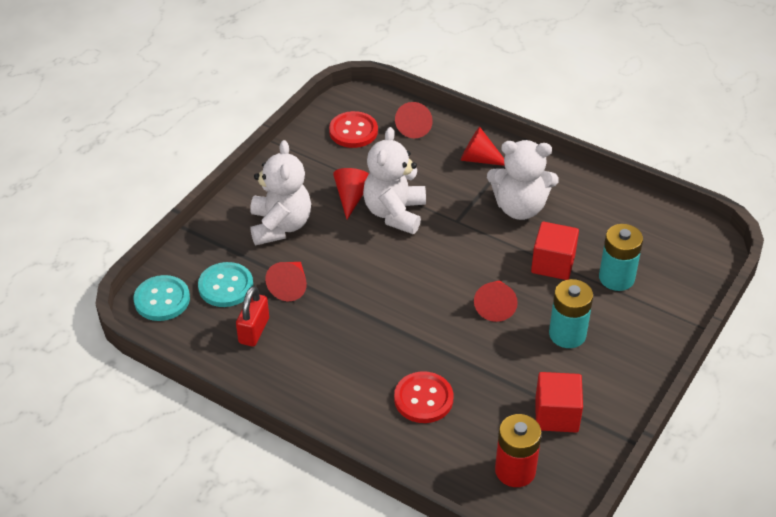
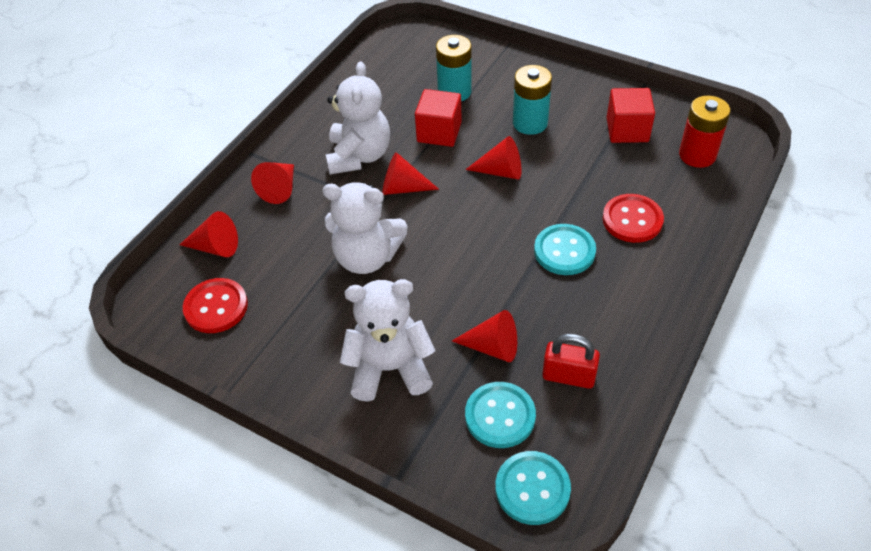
camera: 90 degrees left, 5 degrees up
red cone [333,168,369,219] -> red cone moved to [382,152,439,195]
none -> turquoise button [534,224,596,275]

